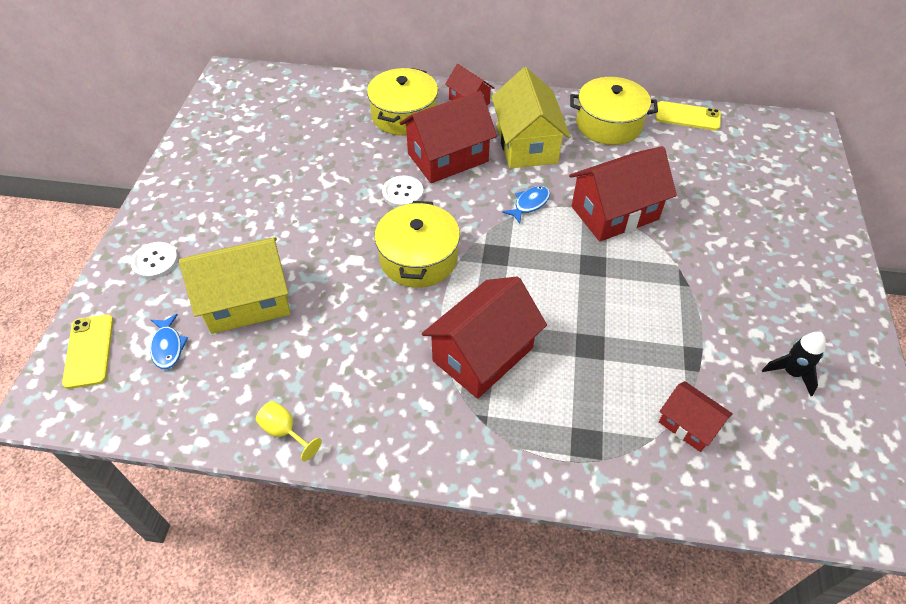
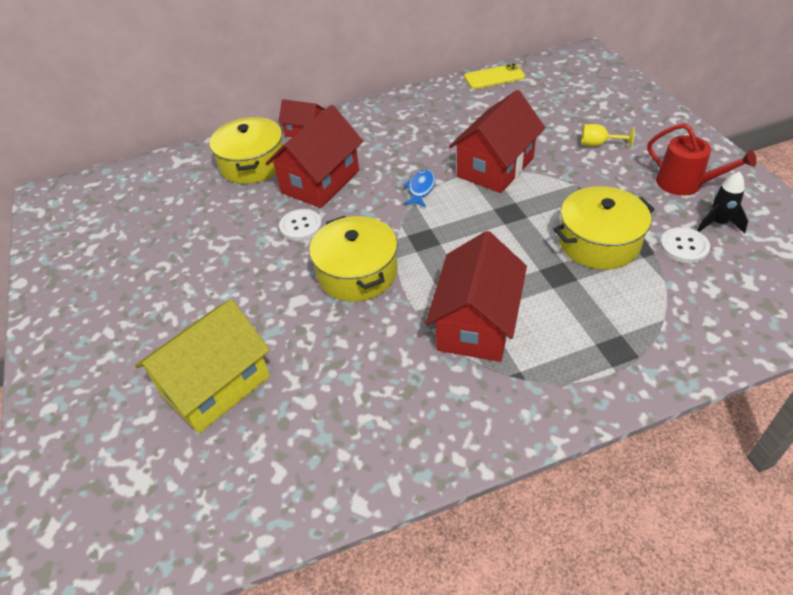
camera: 25 degrees left, 5 degrees down
yellow phone [62,314,113,389] -> none
white button [130,242,178,279] -> white button moved to [660,227,710,263]
blue fish [150,314,188,369] -> none
yellow goblet [256,401,322,461] -> yellow goblet moved to [581,124,634,148]
yellow house [492,67,571,168] -> none
yellow pot [570,77,658,145] -> yellow pot moved to [553,186,655,270]
red house [659,381,733,452] -> none
none -> red watering can [647,123,757,195]

